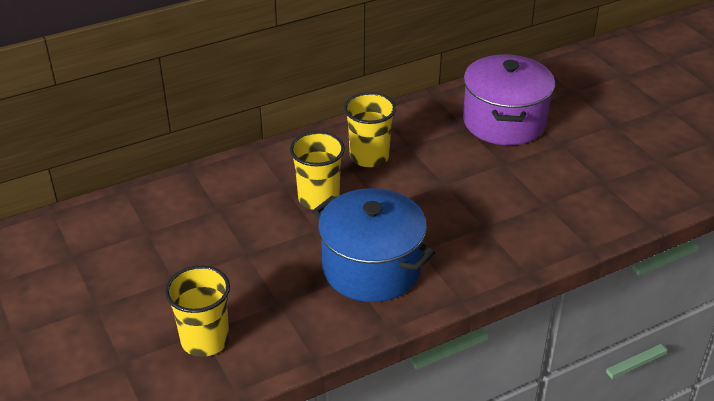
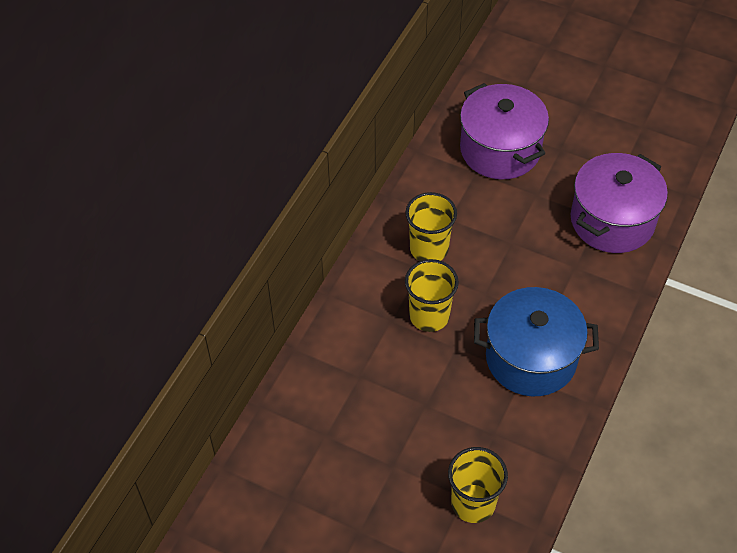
camera: 35 degrees left, 15 degrees up
none -> purple pot [571,153,668,253]

